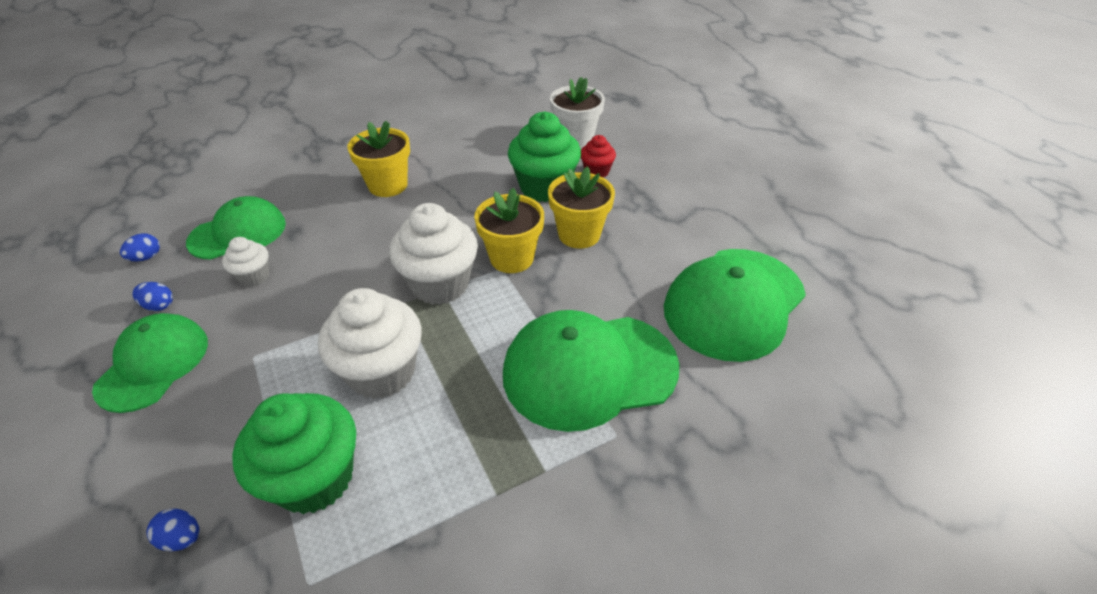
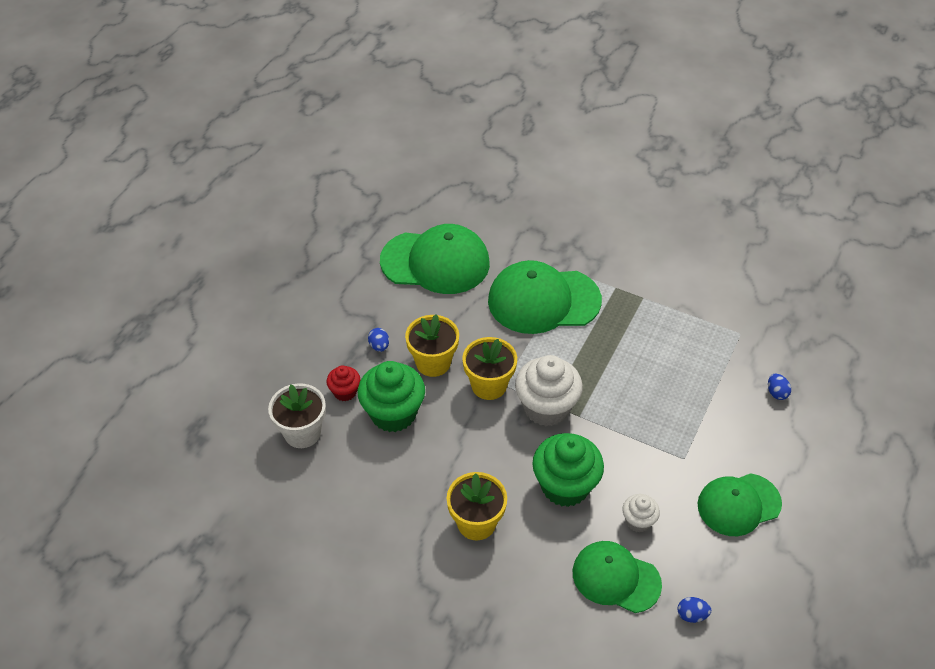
camera: 125 degrees left, 5 degrees up
blue egg [132,282,173,311] -> blue egg moved to [368,328,389,352]
green cupcake [232,393,356,514] -> green cupcake moved to [532,433,604,507]
white cupcake [318,288,422,399] -> none
green cap [503,310,680,432] -> green cap turned 135 degrees clockwise [488,260,602,334]

